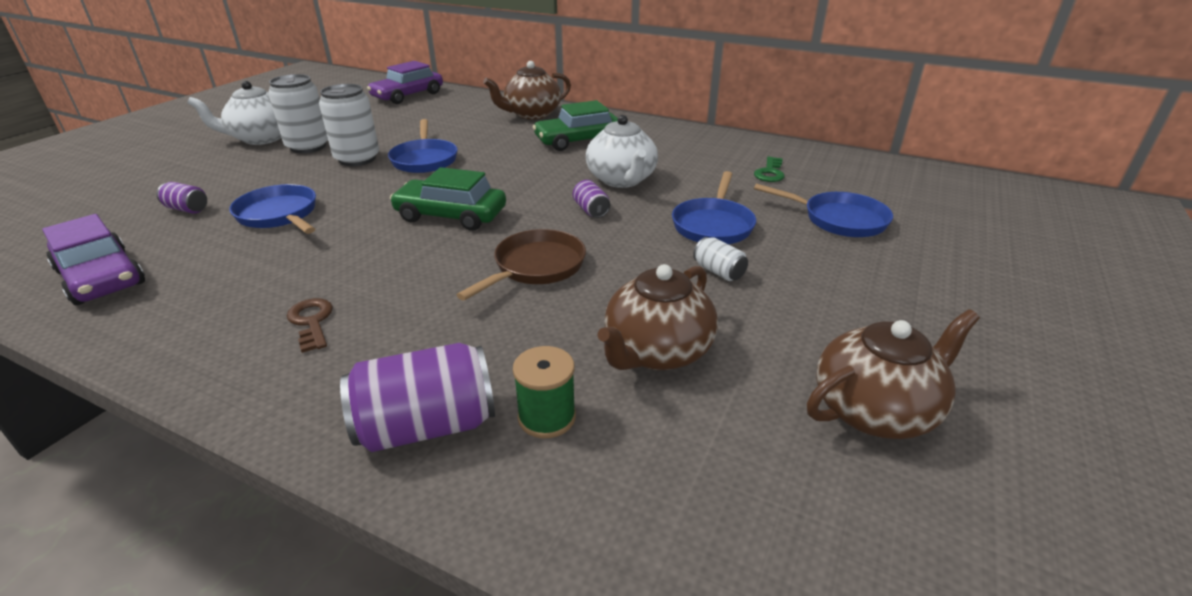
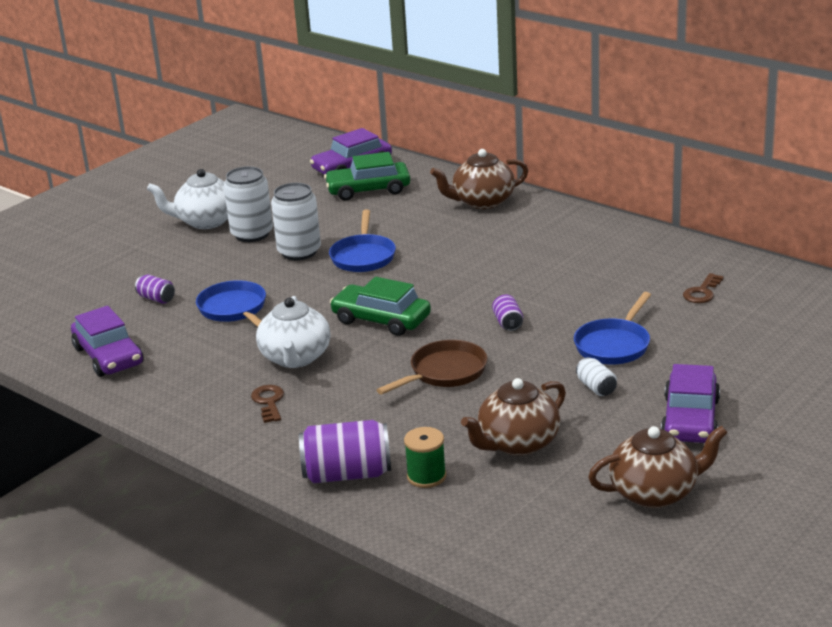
camera: 15 degrees right, 5 degrees down
green car [533,100,618,151] -> green car moved to [324,152,410,201]
white teapot [586,115,658,188] -> white teapot moved to [256,296,331,368]
green key [754,157,785,182] -> brown key [683,273,724,303]
blue pan [754,184,893,237] -> none
none -> purple car [661,364,720,443]

